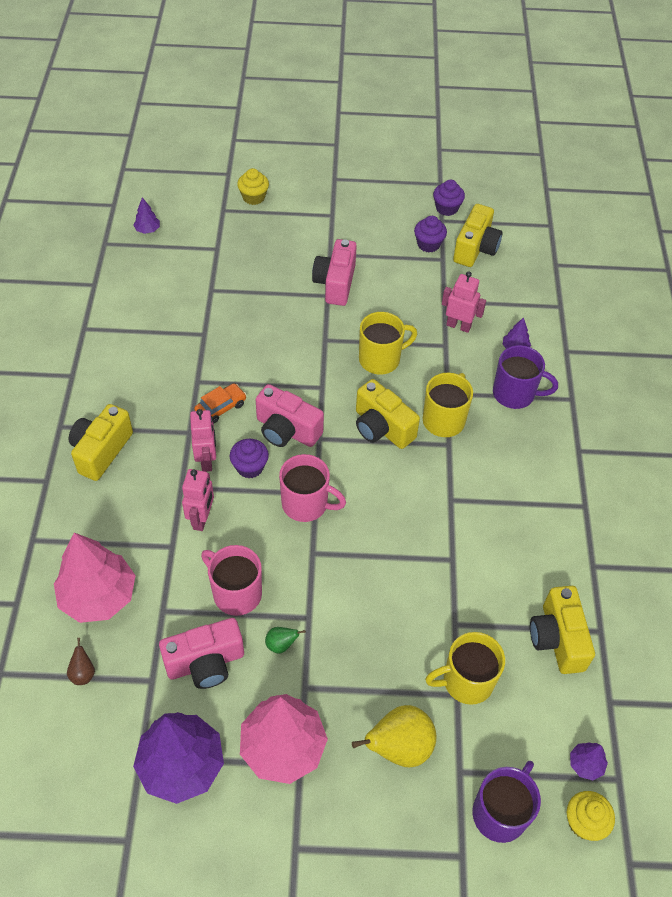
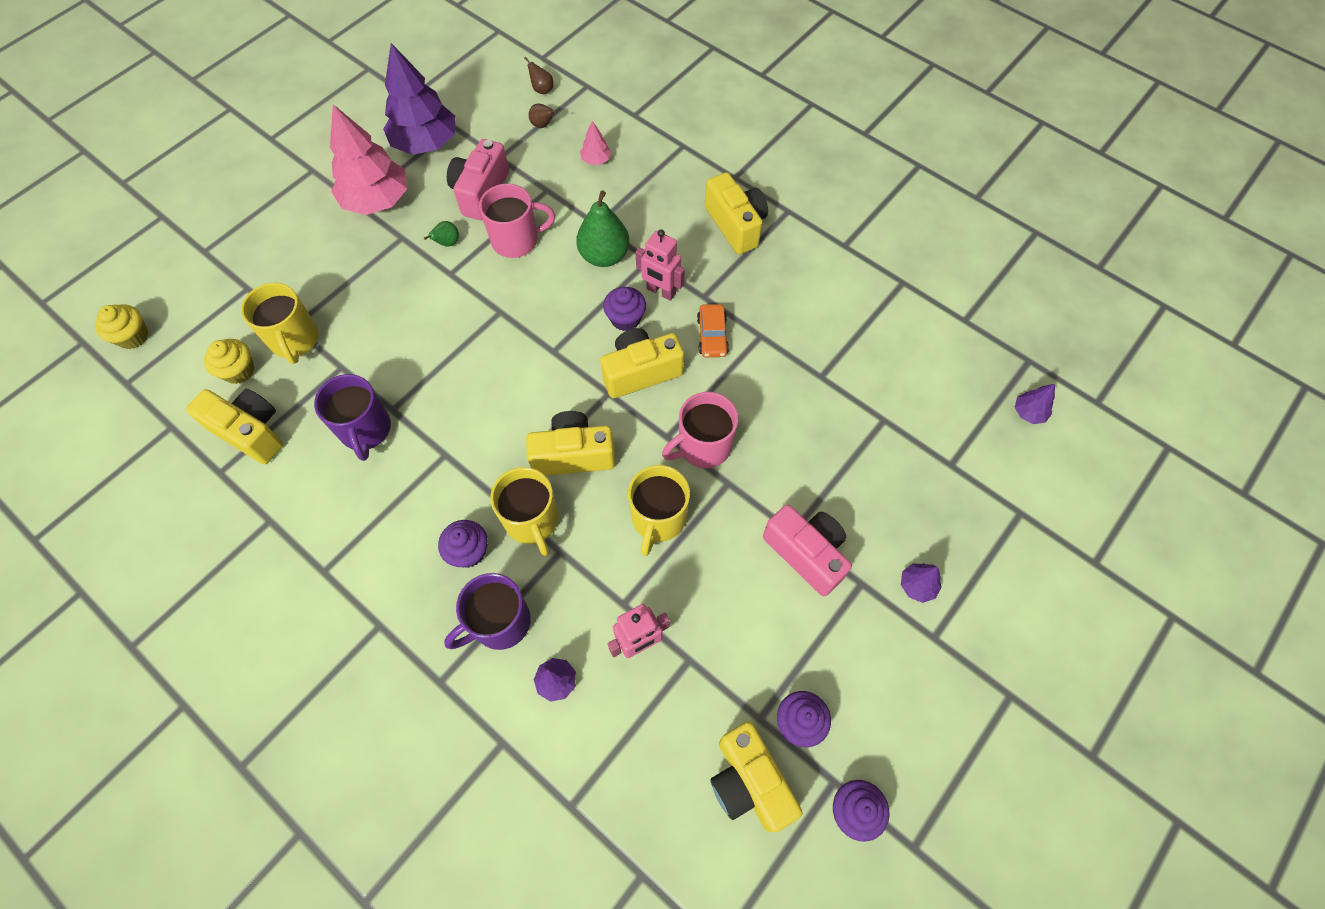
camera: 130 degrees right, 10 degrees up
pink tree [54,533,136,623] -> pink tree [580,121,611,165], size x0.43
pink robot [182,469,214,531] -> green pear [576,191,630,267]
yellow cupcake [237,168,269,205] -> yellow cupcake moved to [204,339,255,384]
pink camera [256,384,324,447] -> yellow camera [600,328,684,398]
pink mug [279,454,346,522] -> pink mug moved to [662,392,738,468]
yellow pear [352,705,436,767] -> none
yellow mug [425,632,505,705] -> yellow mug turned 135 degrees clockwise [241,283,319,364]
purple mug [473,761,541,843] -> purple mug moved to [314,374,391,461]
purple tree [570,742,608,780] -> purple tree moved to [901,563,941,603]
none -> purple cupcake [438,520,488,568]
none -> brown pear [524,57,553,94]

